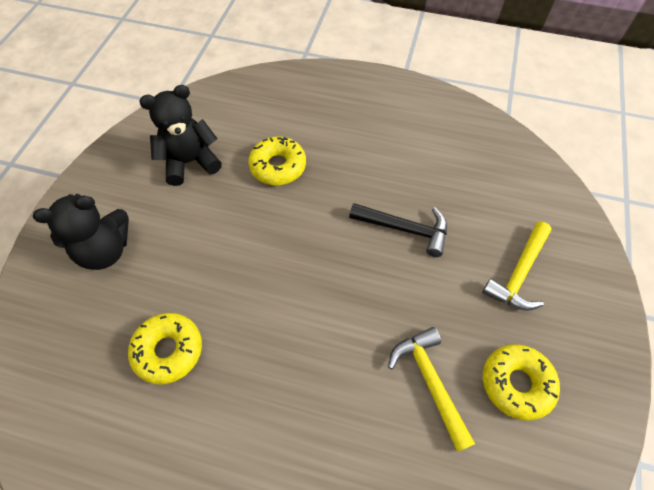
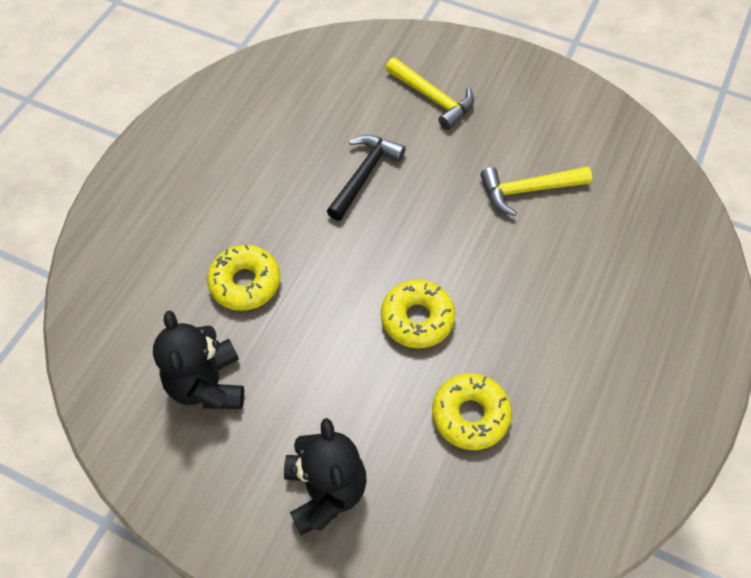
camera: 80 degrees left, 0 degrees up
yellow donut [483,344,560,421] -> yellow donut moved to [381,280,455,348]

